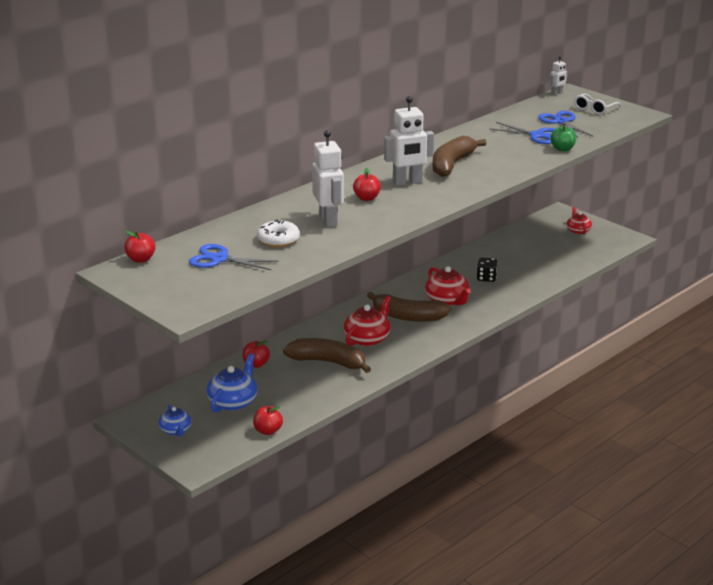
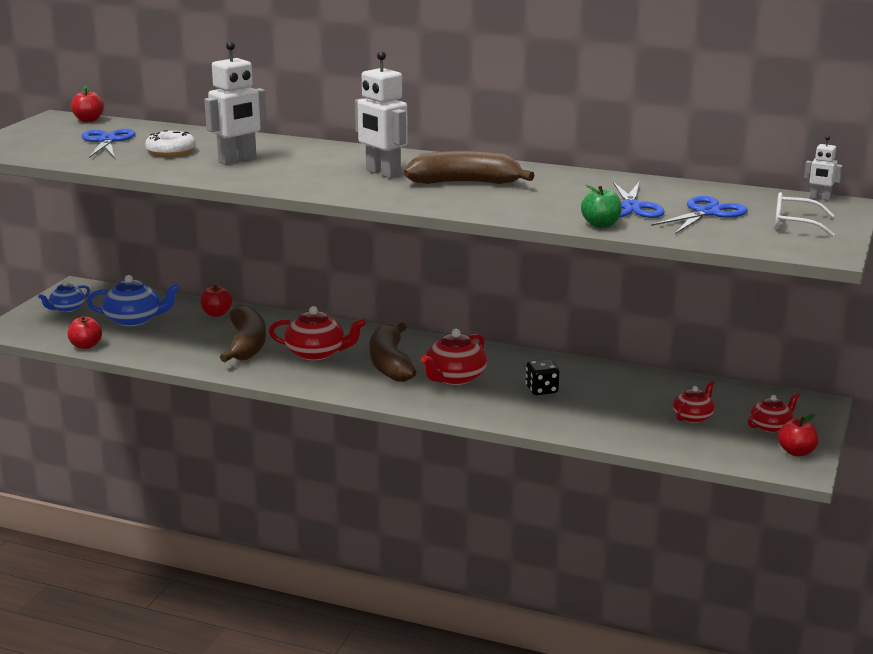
camera: 65 degrees right, 5 degrees down
red apple [353,168,381,201] -> red apple moved to [778,414,818,456]
none -> red teapot [673,381,715,423]

